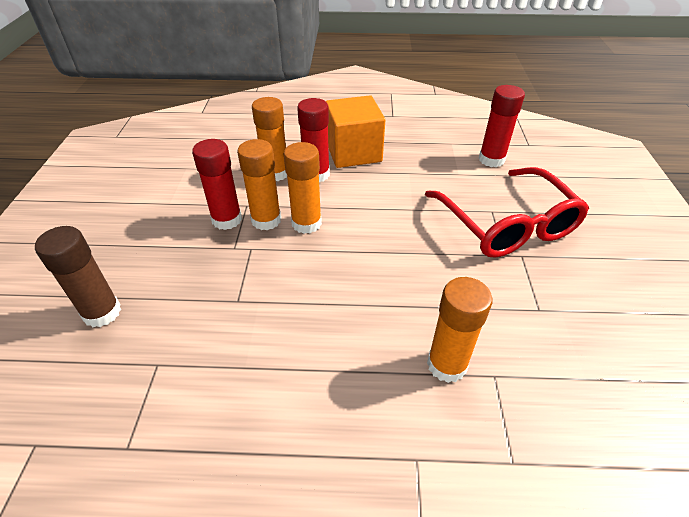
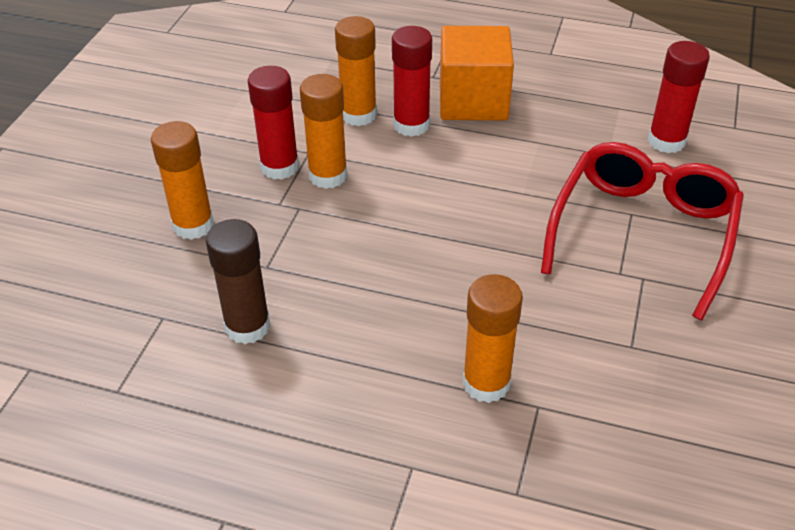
camera: 15 degrees right, 0 degrees up
brown glue stick [35,226,121,327] -> brown glue stick moved to [206,219,270,344]
orange glue stick [284,142,322,234] -> orange glue stick moved to [151,121,214,240]
red glasses [425,167,589,257] -> red glasses turned 150 degrees counterclockwise [541,142,744,320]

